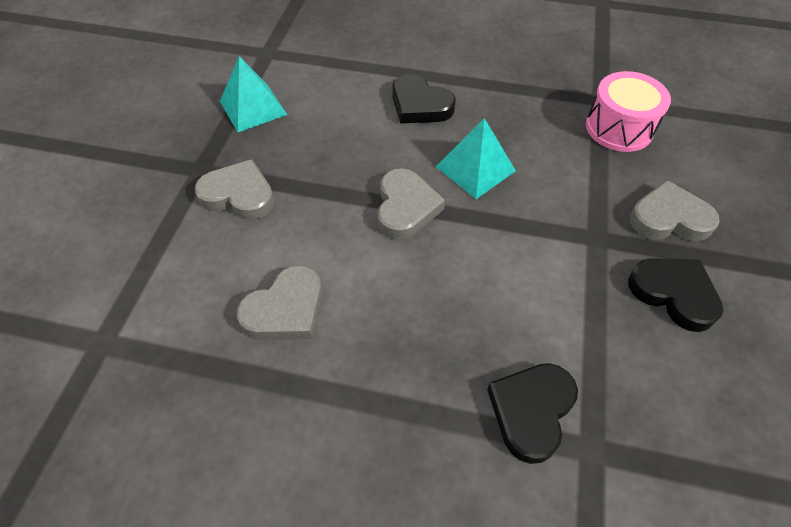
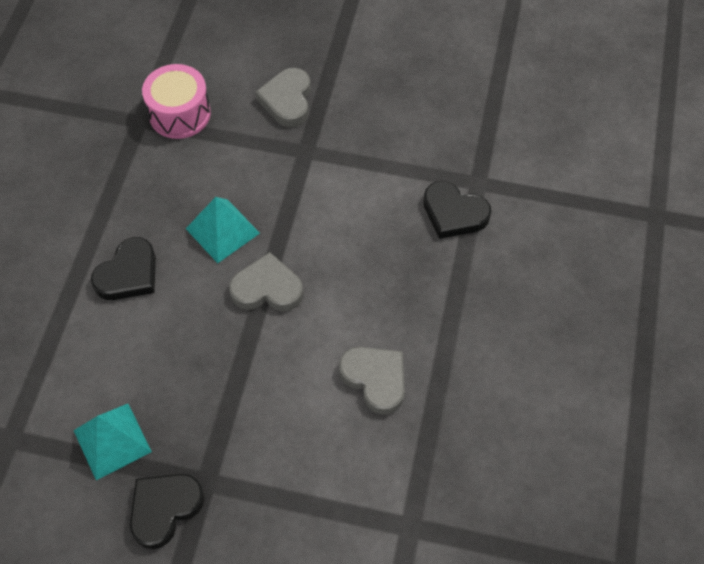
camera: 90 degrees left, 5 degrees up
grey heart [195,159,274,220] -> none
black heart [628,258,723,332] -> black heart moved to [130,474,205,549]

